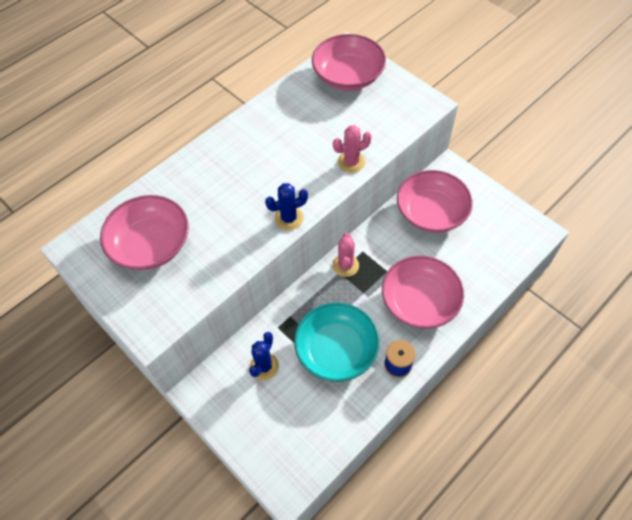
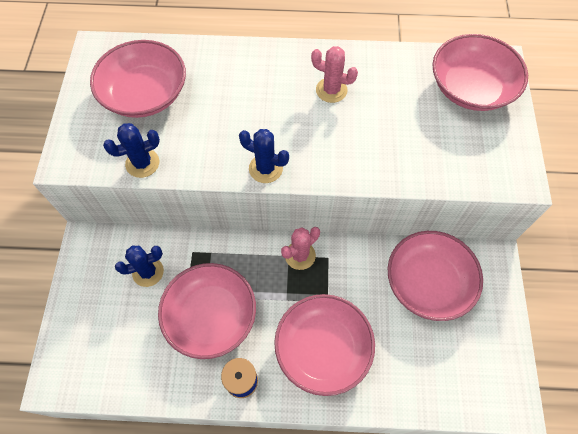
camera: 45 degrees right, 5 degrees up
turquoise bowl [294,302,380,382] -> pink bowl [158,263,256,359]
pink cactus [333,125,372,173] -> pink cactus moved to [311,46,358,103]
none -> blue cactus [103,123,160,178]

